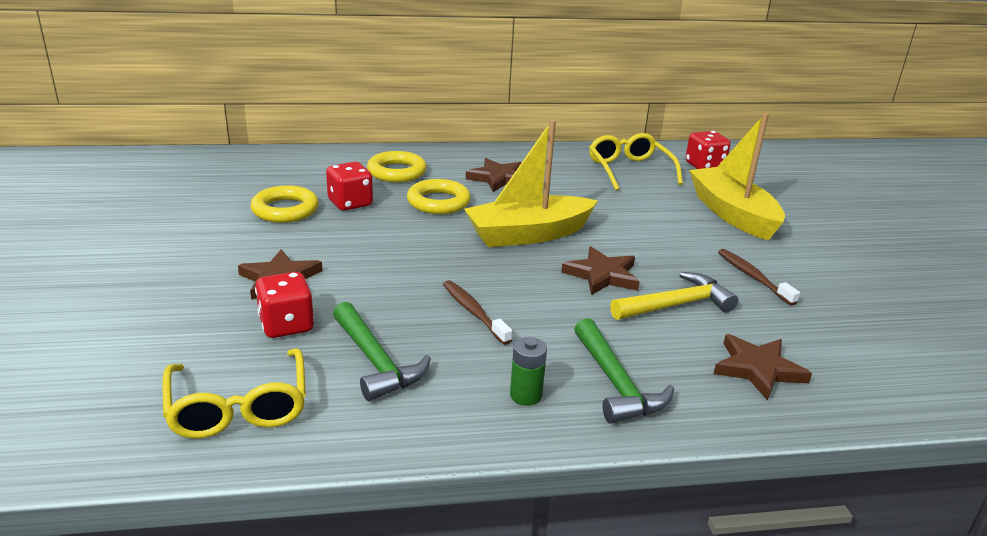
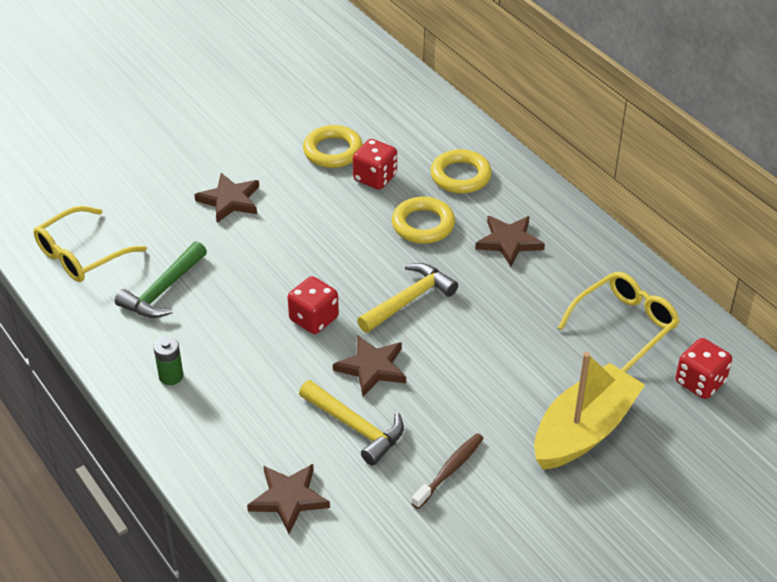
camera: 65 degrees right, 15 degrees up
red dice [255,272,314,338] -> red dice moved to [288,276,339,334]
brown toothbrush [443,280,512,345] -> none
yellow boat [464,119,598,247] -> yellow hammer [357,263,458,333]
green hammer [574,318,674,424] -> none

